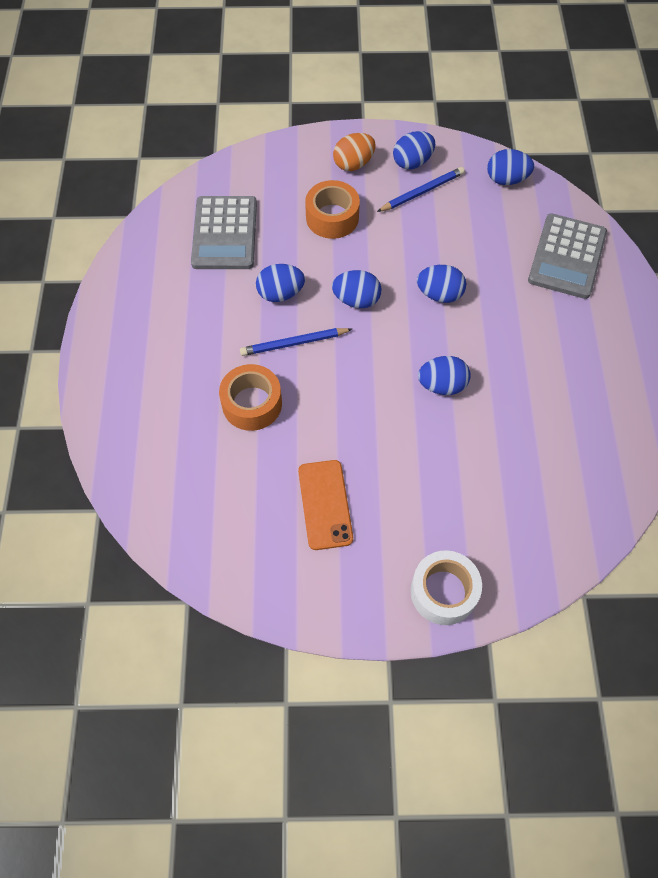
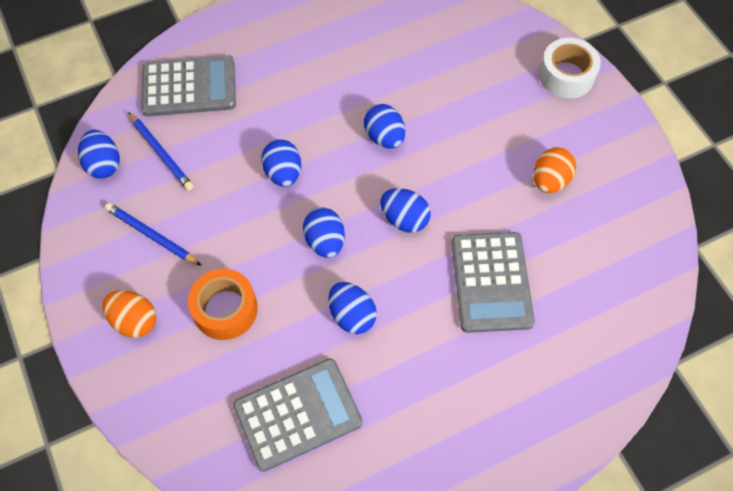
camera: 115 degrees left, 0 degrees up
orange tape [219,364,282,431] -> grey calculator [451,232,535,333]
blue pencil [240,328,352,356] -> blue pencil moved to [128,112,194,191]
orange phone [298,460,353,550] -> orange egg [534,147,576,193]
blue egg [393,131,435,169] -> blue egg moved to [380,188,431,233]

